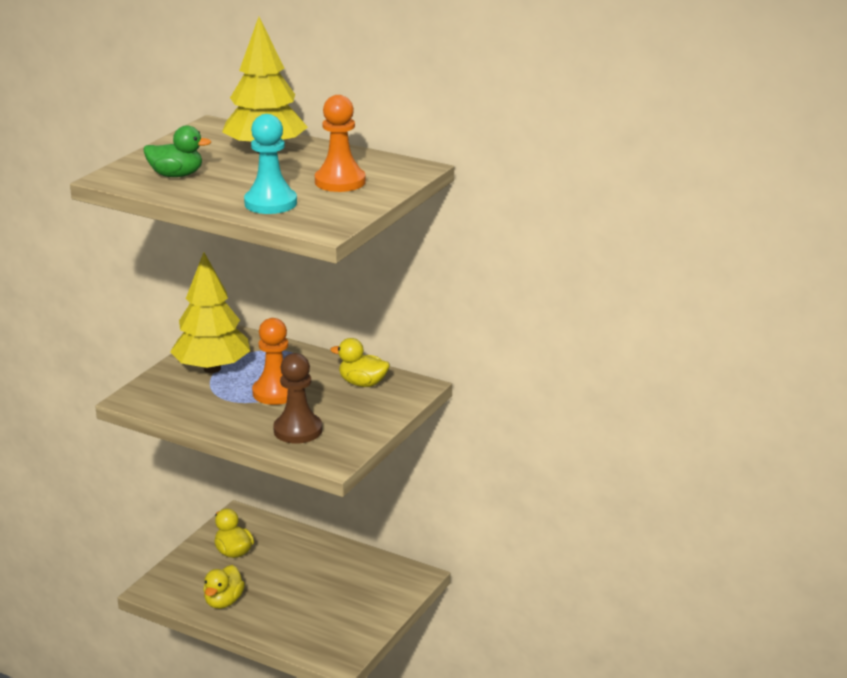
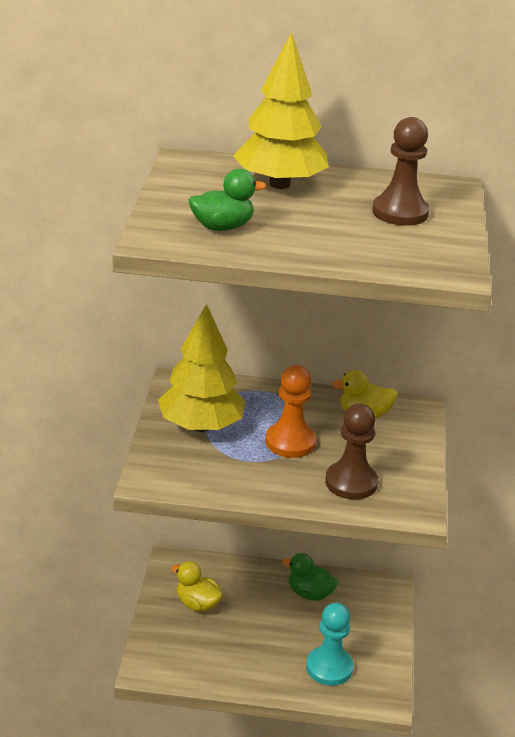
camera: 25 degrees left, 5 degrees up
yellow duck [203,565,245,609] -> none
turquoise pawn [244,114,297,214] -> turquoise pawn moved to [306,603,354,686]
orange pawn [315,95,366,192] -> brown pawn [372,117,430,226]
none -> green duck [282,553,338,601]

